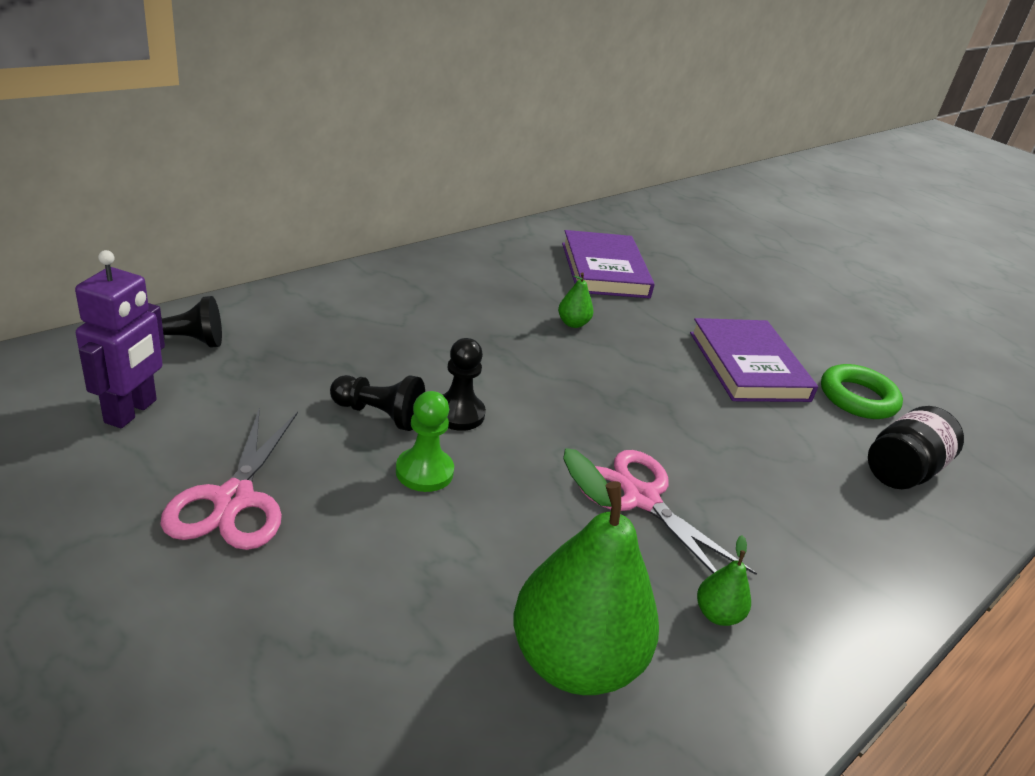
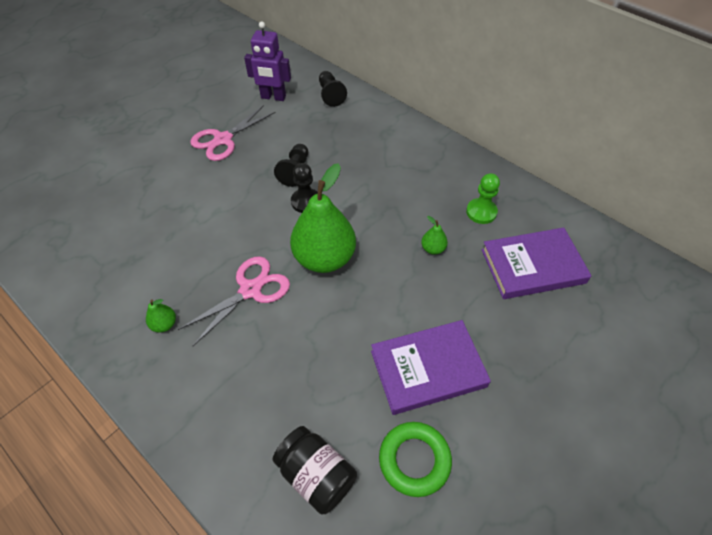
camera: 90 degrees right, 20 degrees up
pink scissors [160,407,298,550] -> pink scissors turned 45 degrees counterclockwise [190,105,276,161]
green pawn [396,391,454,492] -> green pawn moved to [466,173,500,224]
green pear [514,448,659,695] -> green pear moved to [290,163,356,273]

